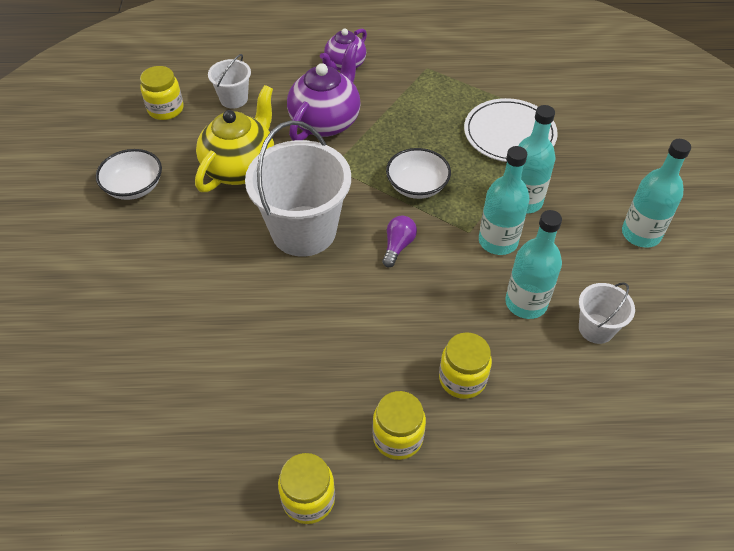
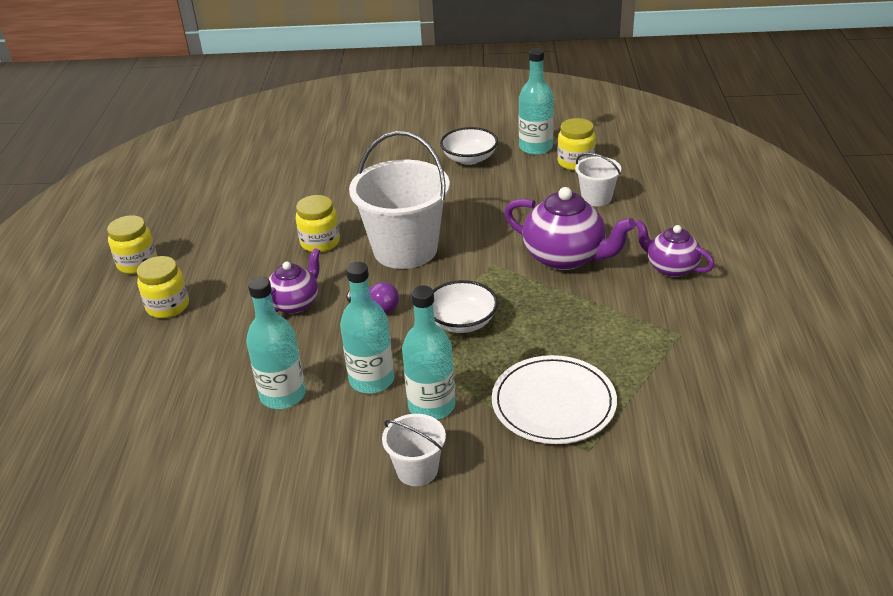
camera: 95 degrees right, 15 degrees down
yellow teapot [195,85,274,192] -> none
yellow jar [439,332,492,399] -> yellow jar moved to [296,195,340,253]
white bucket [579,282,635,344] -> white bucket moved to [382,414,446,486]
turquoise bottle [622,139,691,248] -> turquoise bottle moved to [519,48,554,155]
none -> purple teapot [268,248,320,314]

